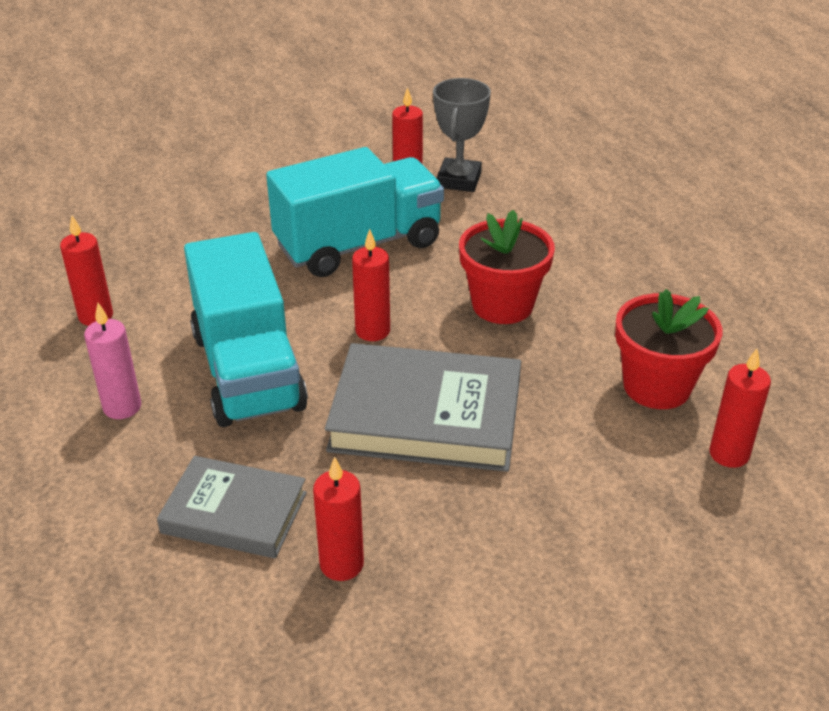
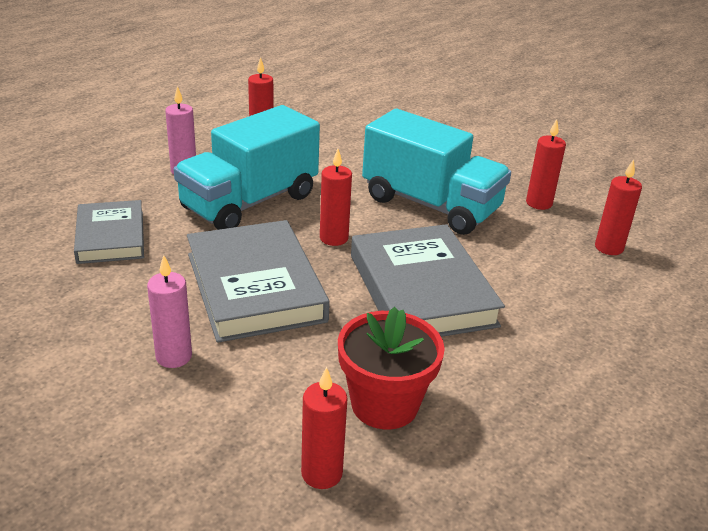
camera: 60 degrees right, 5 degrees down
red candle [313,457,364,581] -> red candle moved to [595,159,642,255]
grey trophy [433,78,491,192] -> none
red flower pot [459,210,555,324] -> grey book [351,224,505,337]
none -> pink candle [147,255,192,368]

